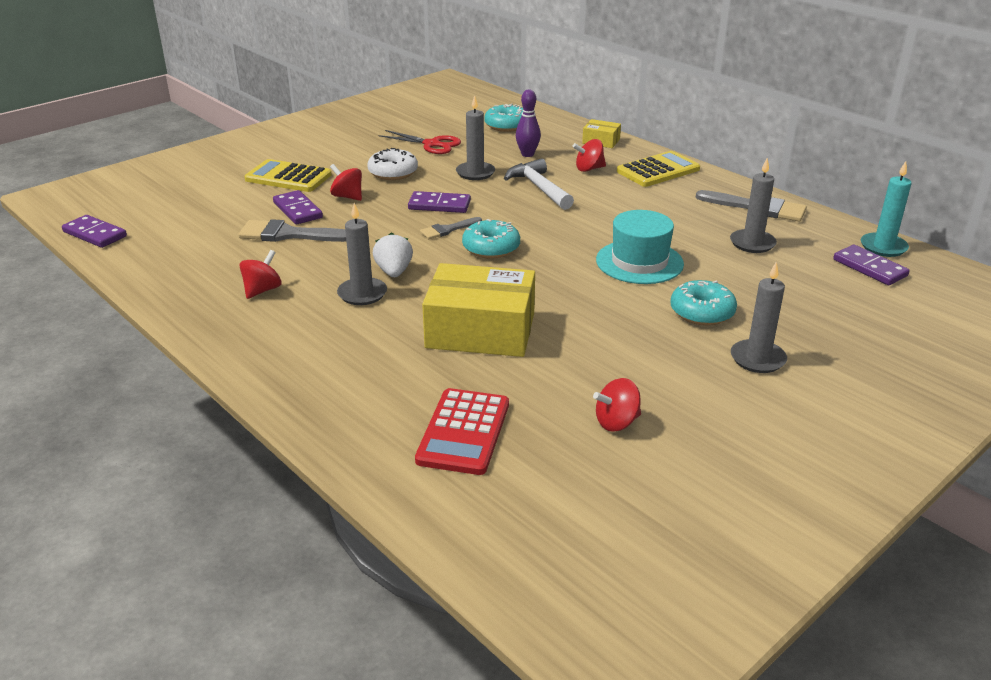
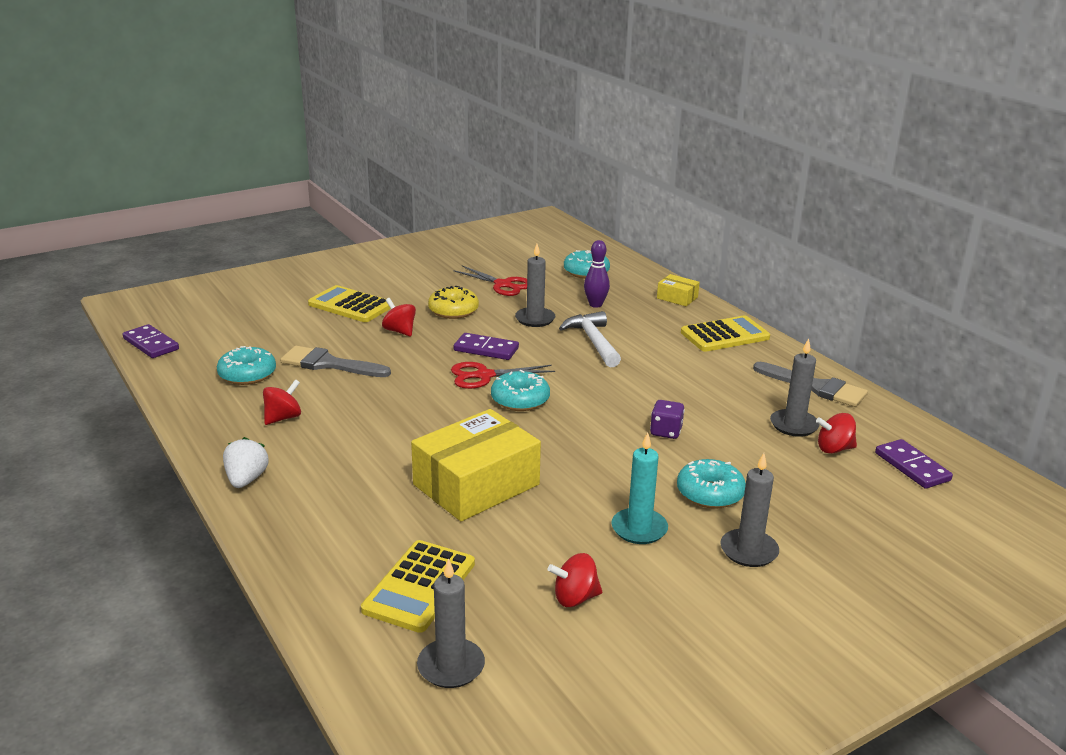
camera: 10 degrees right, 5 degrees down
purple domino [273,190,323,224] -> none
grey candle [337,203,387,305] -> grey candle moved to [417,558,485,688]
white donut [367,148,418,180] -> yellow donut [428,286,479,319]
white strawberry [373,232,413,277] -> white strawberry moved to [223,437,269,488]
red calculator [415,388,509,475] -> yellow calculator [361,540,475,633]
grey brush [420,217,482,239] -> red scissors [451,362,555,389]
yellow box [422,263,535,357] -> yellow box turned 60 degrees counterclockwise [411,409,541,521]
red spinning top [573,139,606,172] -> red spinning top moved to [816,413,857,454]
turquoise hat [596,210,684,284] -> purple dice [650,400,685,439]
turquoise candle [861,161,911,257] -> turquoise candle moved to [611,432,668,544]
none -> turquoise donut [217,346,276,385]

